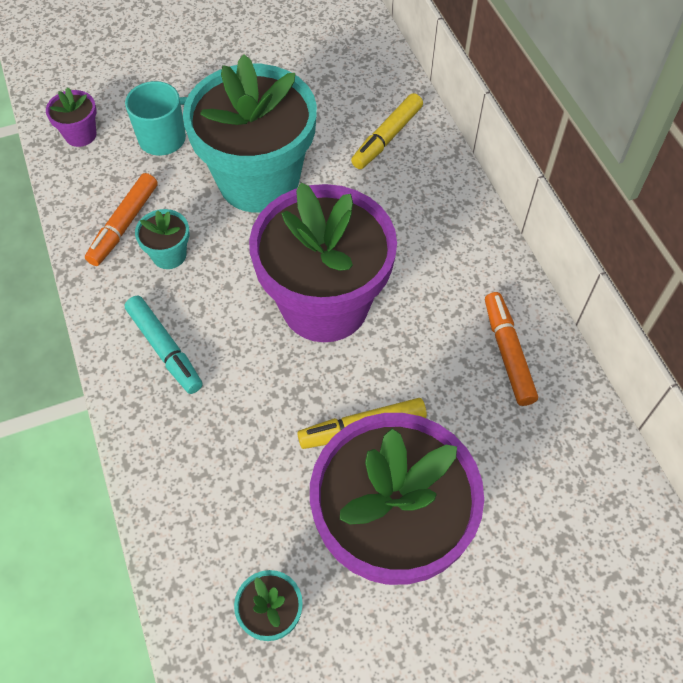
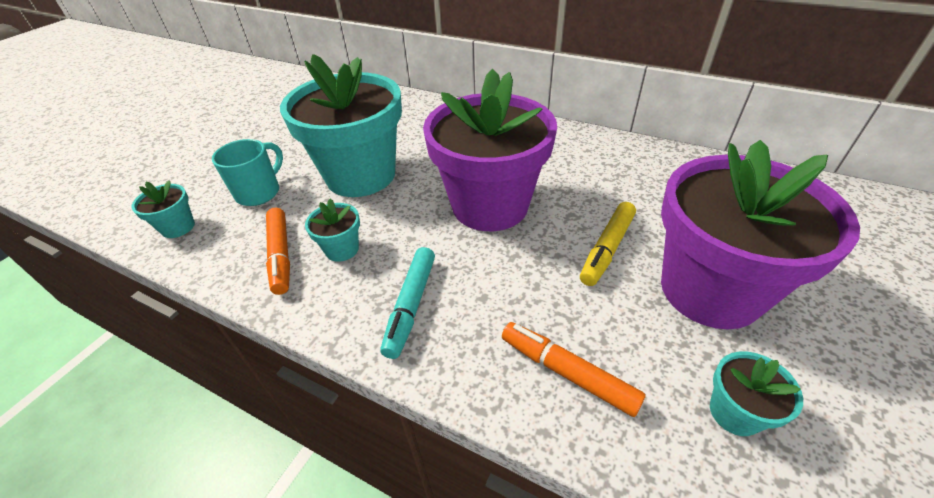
camera: 40 degrees left, 15 degrees down
purple flower pot [46,87,97,147] -> turquoise flower pot [131,180,195,238]
turquoise marker [125,296,203,394] -> turquoise marker turned 90 degrees clockwise [380,247,435,359]
yellow marker [351,93,423,169] -> none
orange marker [485,292,538,406] -> orange marker moved to [502,322,646,417]

